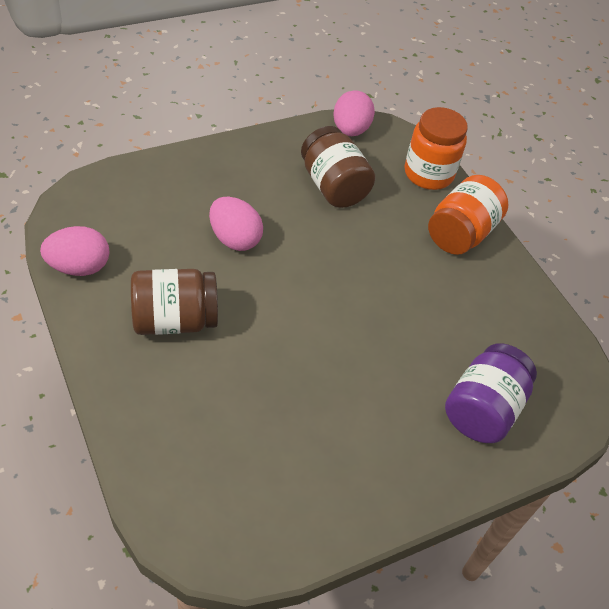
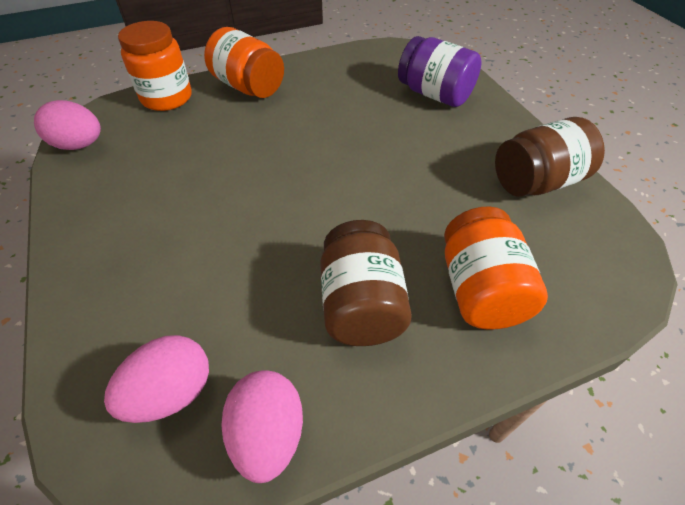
camera: 80 degrees left, 0 degrees up
pink egg [209,196,263,251] -> pink egg moved to [104,335,209,423]
brown jar [301,126,375,208] -> brown jar moved to [495,117,605,197]
none -> orange jar [444,206,548,330]

